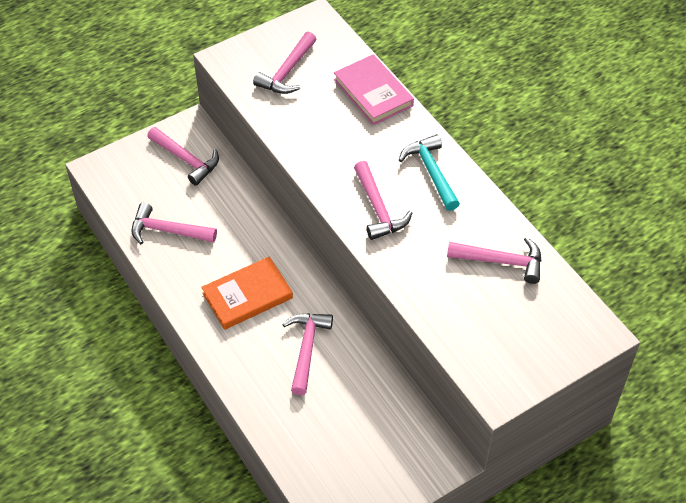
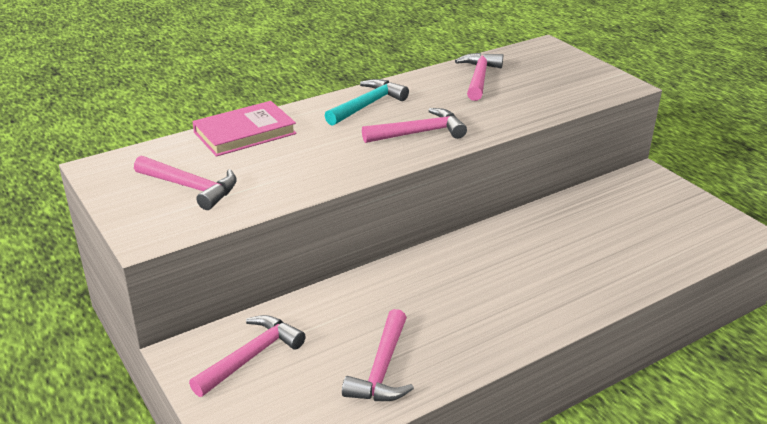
camera: 90 degrees left, 20 degrees down
orange book [201,257,293,330] -> none
pink hammer [282,313,333,395] -> none
turquoise hammer [399,134,460,211] -> turquoise hammer turned 150 degrees clockwise [324,79,409,126]

